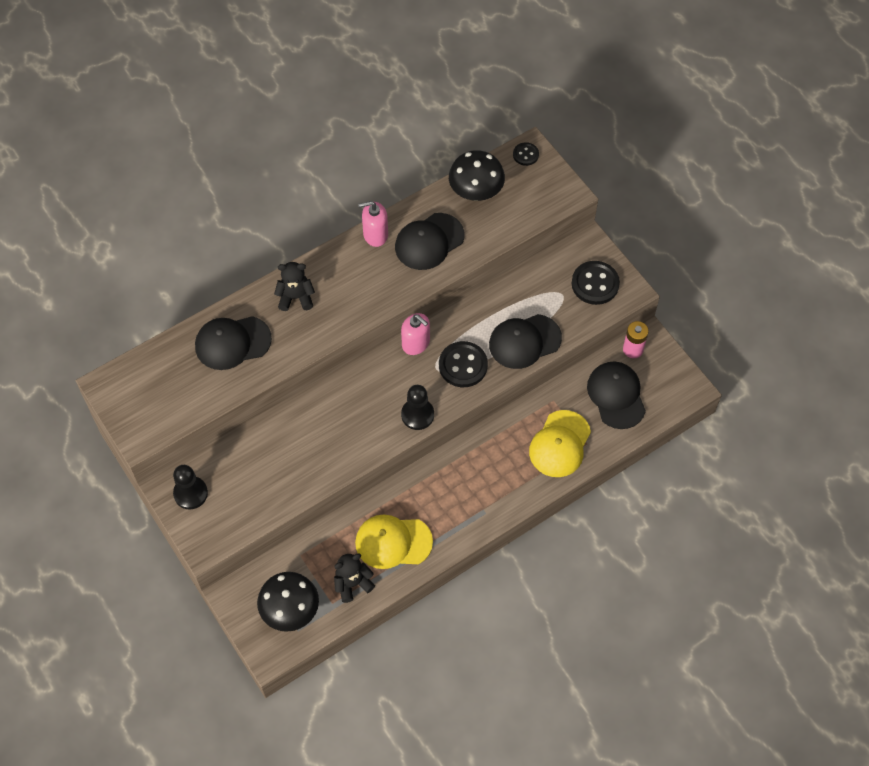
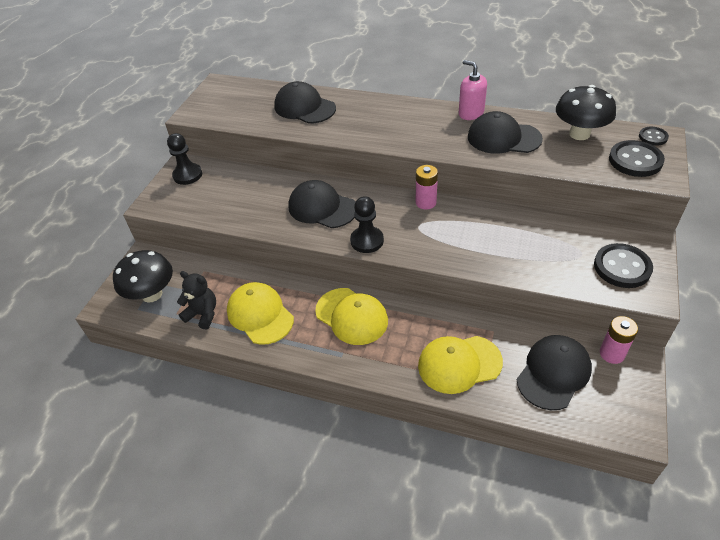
camera: 55 degrees right, 15 degrees down
black teddy bear [274,262,315,311] -> none
pink soap dispenser [401,313,430,355] -> pink battery [416,165,438,210]
black button [439,341,488,387] -> black button moved to [609,140,665,177]
black cap [489,314,562,369] -> black cap moved to [288,180,355,228]
none -> yellow cap [315,288,388,345]

